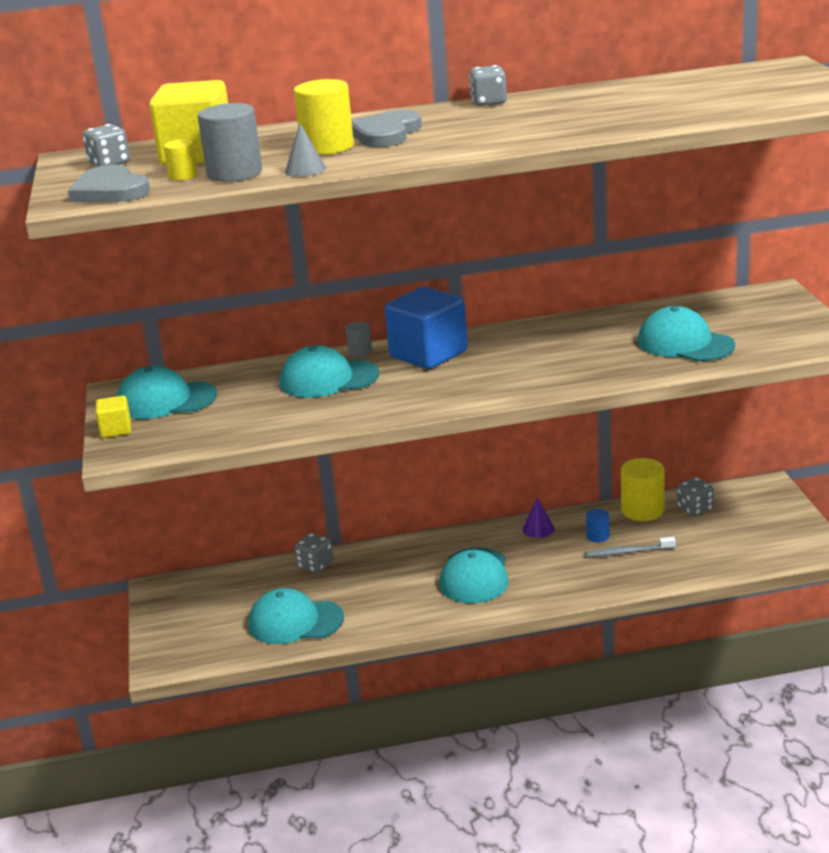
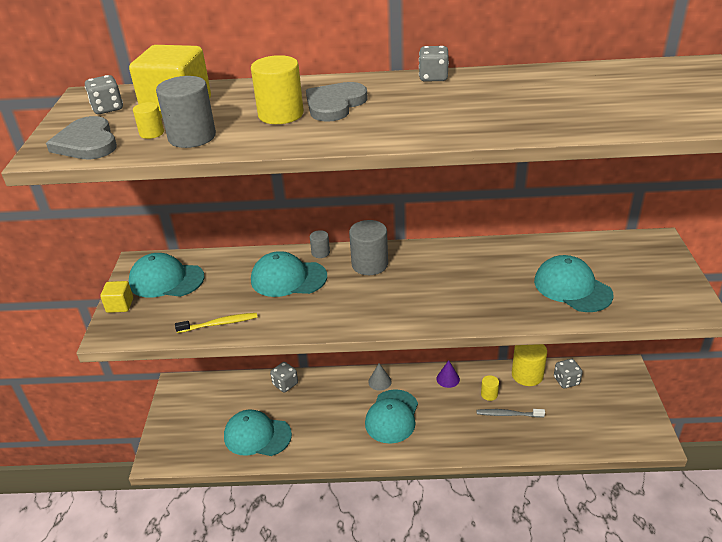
camera: 10 degrees right, 10 degrees up
grey cone [285,123,326,177] -> grey cone moved to [368,363,392,391]
blue cube [385,287,468,369] -> grey cylinder [349,220,388,275]
blue cylinder [586,509,609,542] -> yellow cylinder [481,375,499,401]
none -> yellow toothbrush [175,313,257,333]

